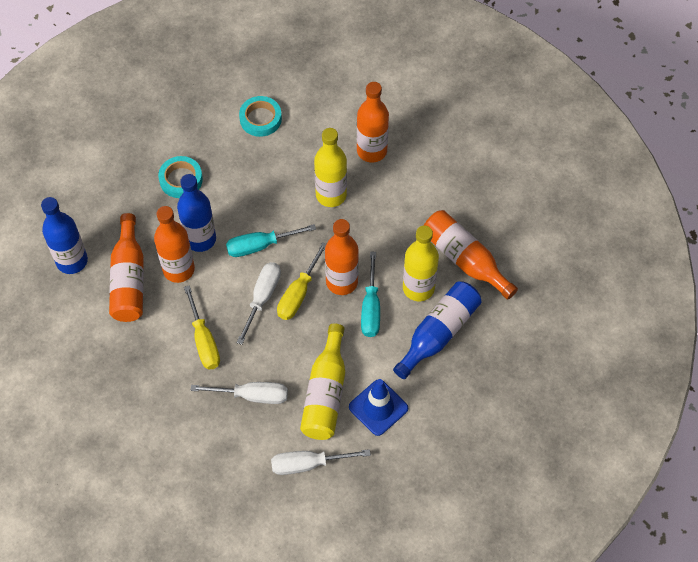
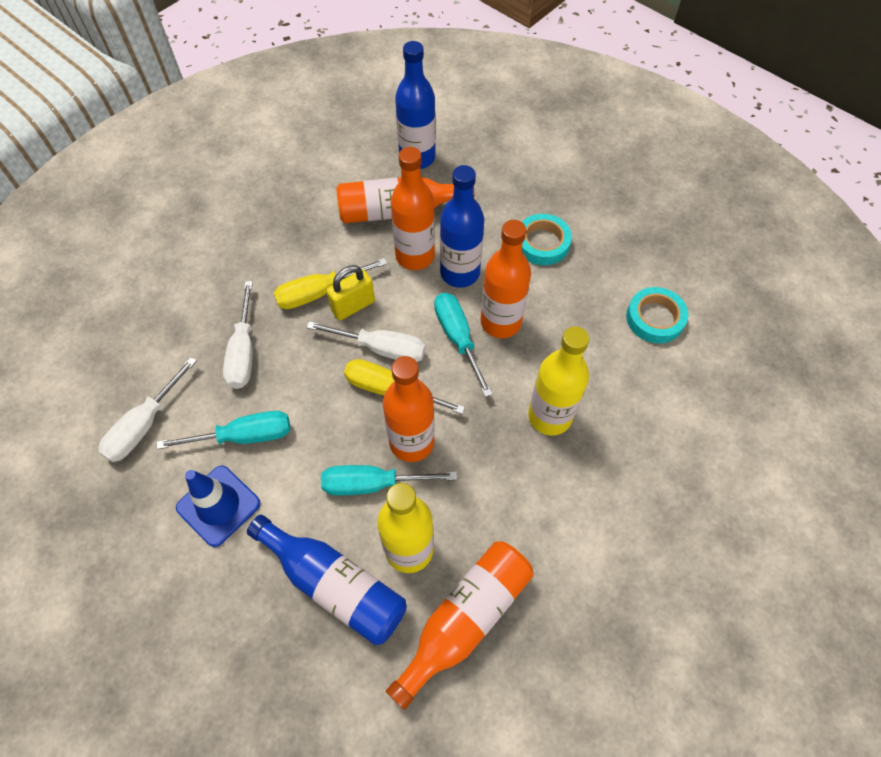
camera: 85 degrees right, 0 degrees up
white screwdriver [271,449,371,475] -> white screwdriver turned 135 degrees counterclockwise [98,357,197,462]
yellow bottle [300,323,345,440] -> turquoise screwdriver [157,411,290,450]
orange bottle [357,82,389,163] -> orange bottle moved to [480,220,531,338]
none -> yellow padlock [326,265,375,320]

